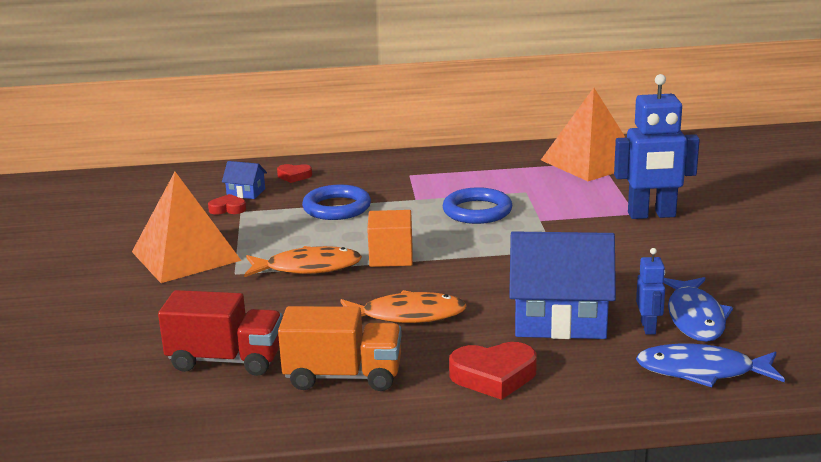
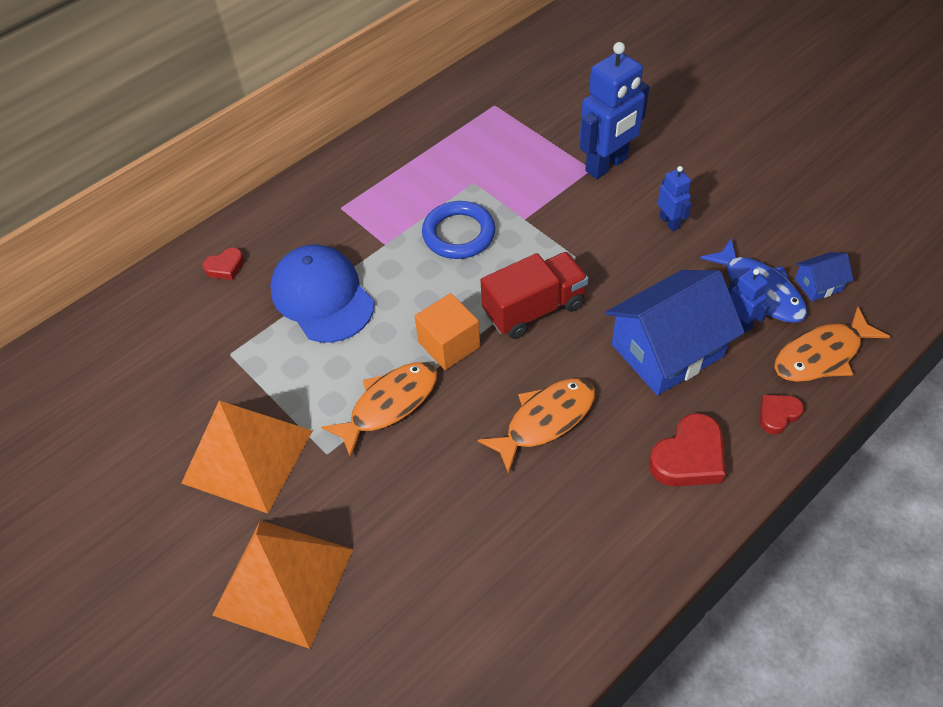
camera: 35 degrees left, 30 degrees up
red truck [158,290,283,376] -> red truck moved to [480,252,589,339]
red heart [208,194,246,215] -> red heart moved to [760,395,804,434]
blue house [222,161,267,199] -> blue house moved to [795,252,853,301]
orange truck [278,306,402,391] -> none
blue ring [302,185,371,220] -> blue cap [270,245,375,343]
orange pyramid [541,88,626,181] -> orange pyramid moved to [212,520,353,649]
blue fish [636,344,785,387] -> orange fish [774,307,891,382]
none -> blue robot [657,166,692,231]

